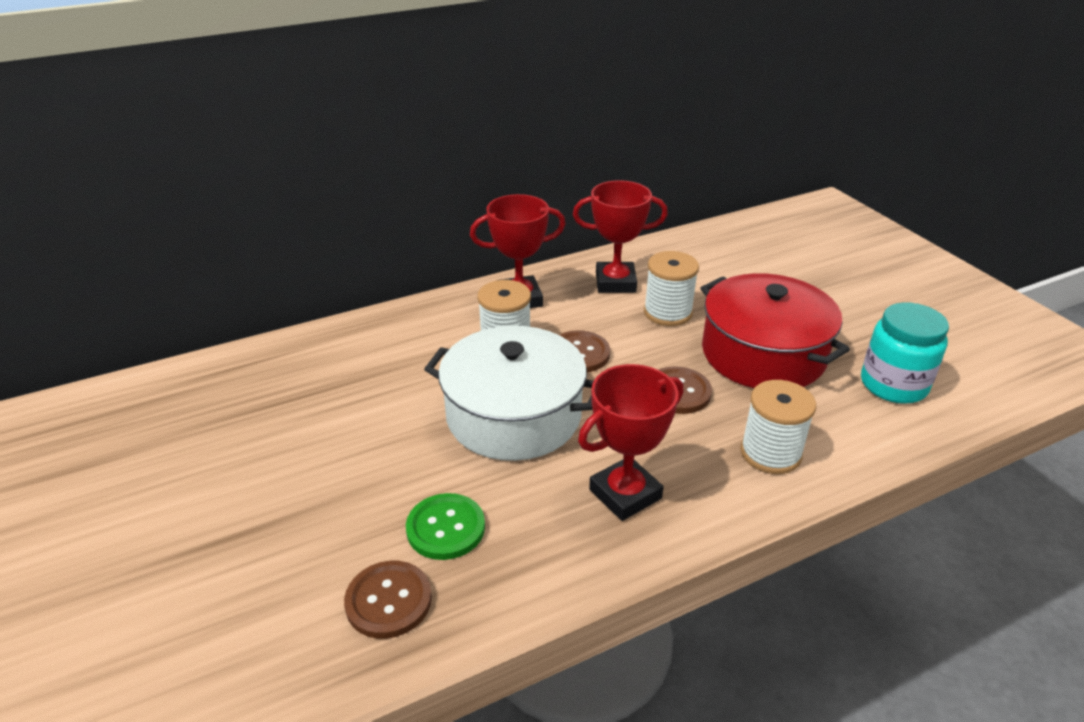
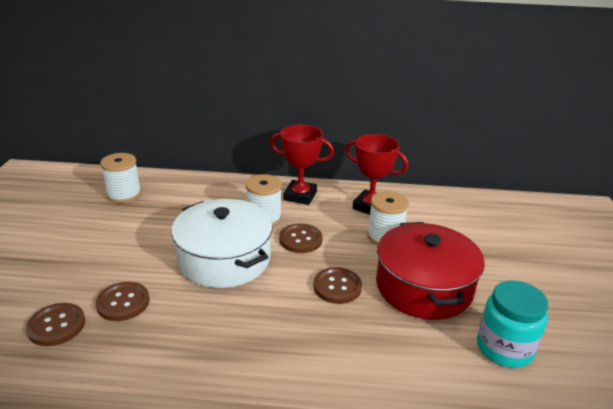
camera: 30 degrees right, 5 degrees down
green button [406,493,485,560] -> brown button [96,282,150,321]
red trophy [578,364,683,521] -> none
white spool [740,380,816,474] -> white spool moved to [100,153,141,203]

